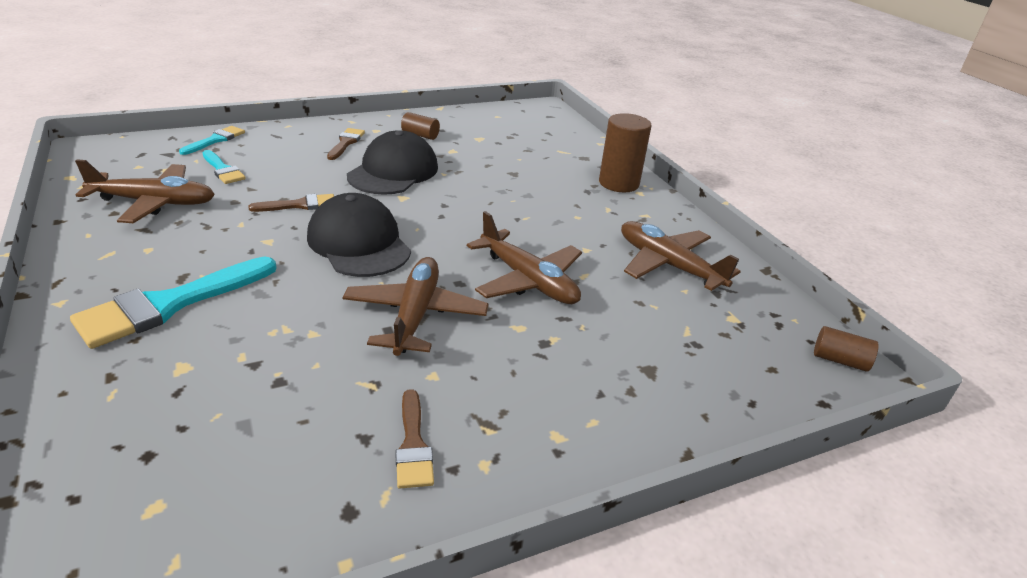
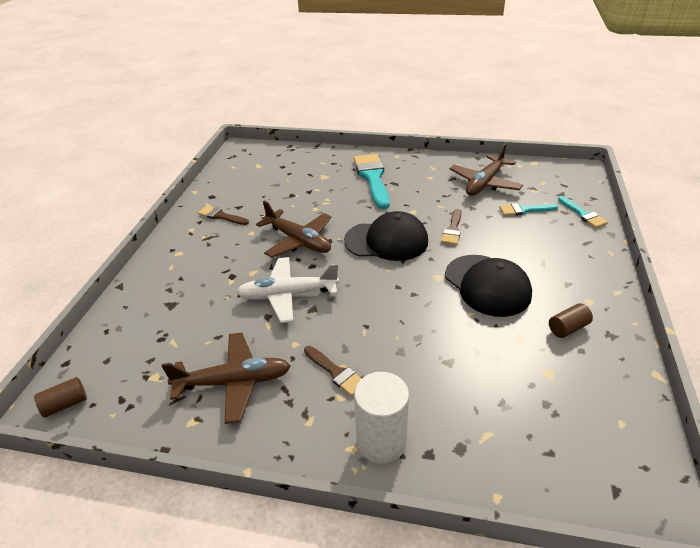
camera: 130 degrees right, 5 degrees up
brown brush [327,128,365,160] -> brown brush moved to [304,346,362,396]
brown plane [467,211,582,304] -> white plane [236,257,339,323]
brown cylinder [599,113,651,192] -> white cylinder [354,372,409,464]

